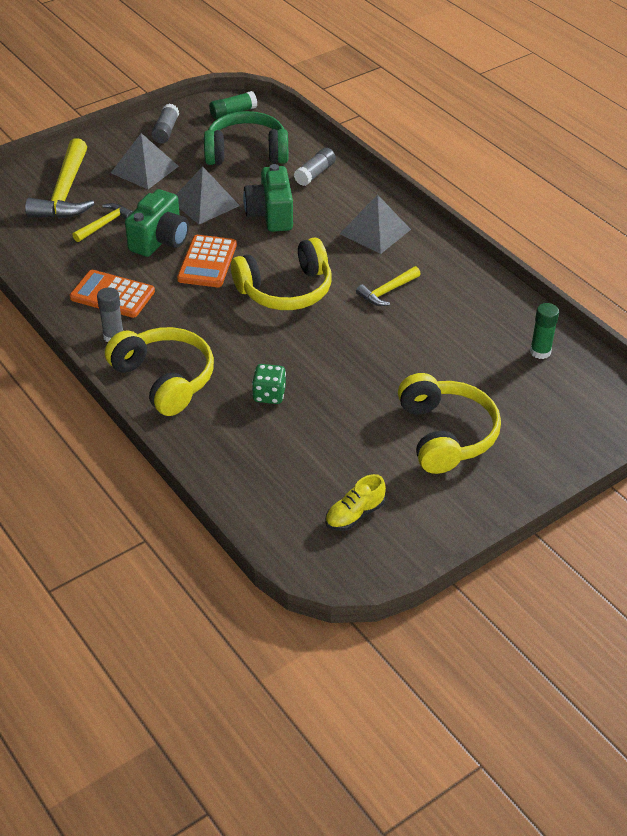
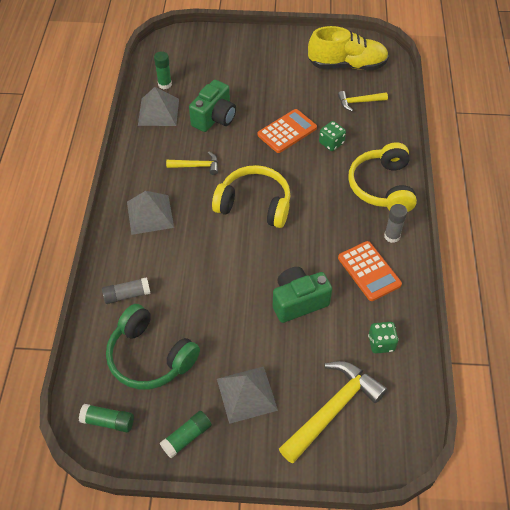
camera: 140 degrees left, 10 degrees up
yellow hammer [72,203,133,242] -> yellow hammer moved to [338,91,388,111]
grey glue stick [151,104,179,143] -> green glue stick [160,411,212,458]
grey pyramid [176,166,240,224] -> grey pyramid moved to [138,87,179,126]
orange calculator [177,235,237,287] -> orange calculator moved to [258,109,317,153]
green camera [243,164,293,232] -> green camera moved to [189,80,236,132]
yellow shoe [325,474,386,531] -> yellow shoe [308,26,389,70], size x1.97
yellow headphones [398,373,501,474] -> none
none -> green dice [368,322,399,354]

